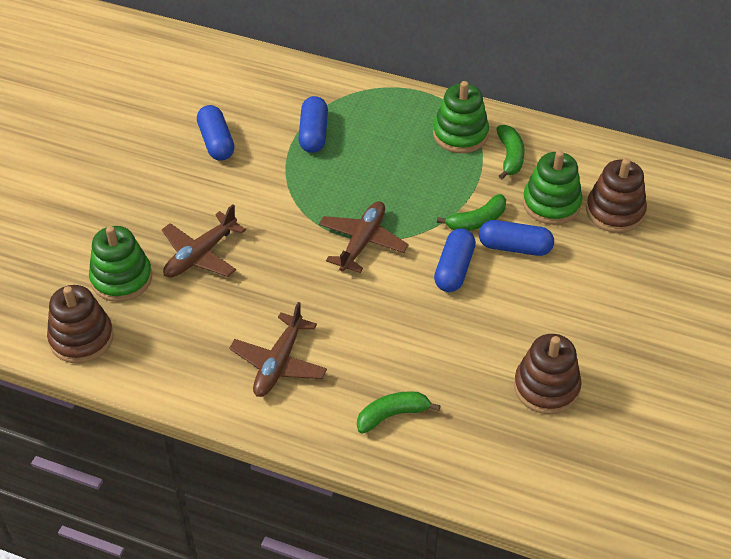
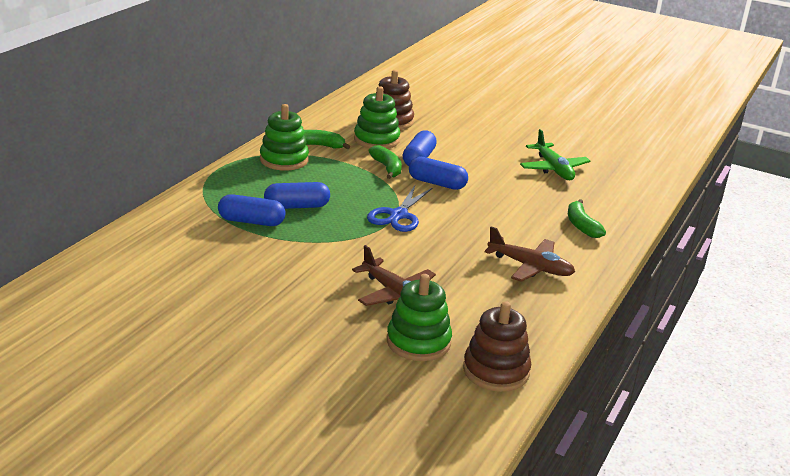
camera: 85 degrees left, 20 degrees down
blue capsule [197,105,234,161] -> blue capsule moved to [264,182,330,209]
brown plane [319,201,409,273] -> blue scissors [367,186,433,232]
brown stacking toy [514,334,582,414] -> green plane [520,129,590,180]

